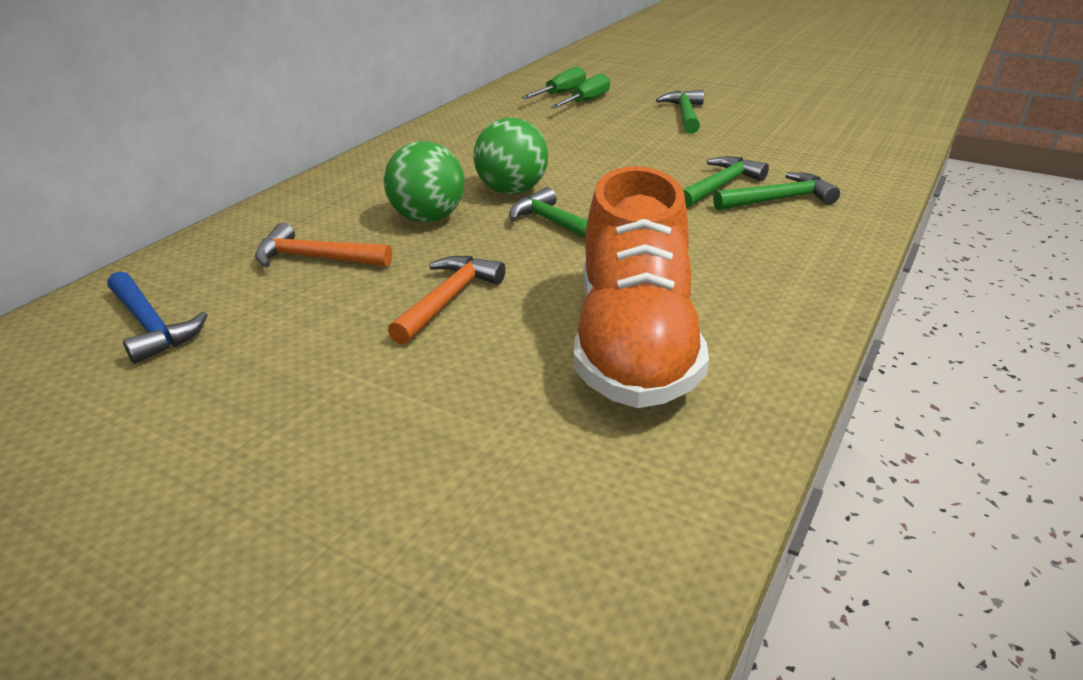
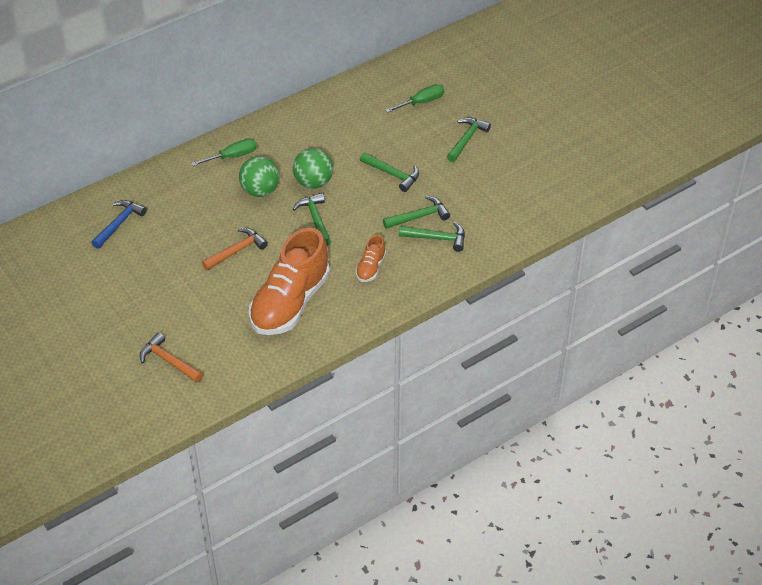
camera: 25 degrees right, 15 degrees up
blue hammer [108,271,208,364] -> blue hammer turned 135 degrees counterclockwise [91,200,147,249]
orange hammer [255,223,392,267] -> orange hammer moved to [140,332,203,383]
green screwdriver [521,67,586,99] -> green screwdriver moved to [191,139,257,166]
none -> orange shoe [355,235,386,282]
none -> green hammer [360,152,419,192]

